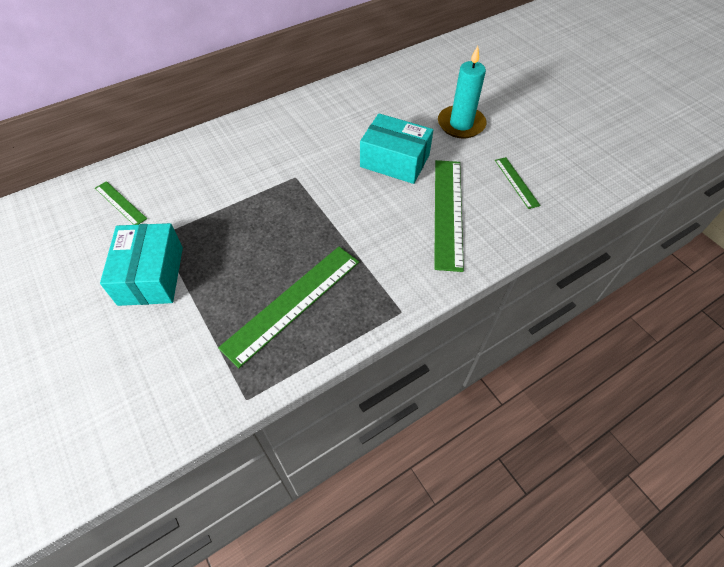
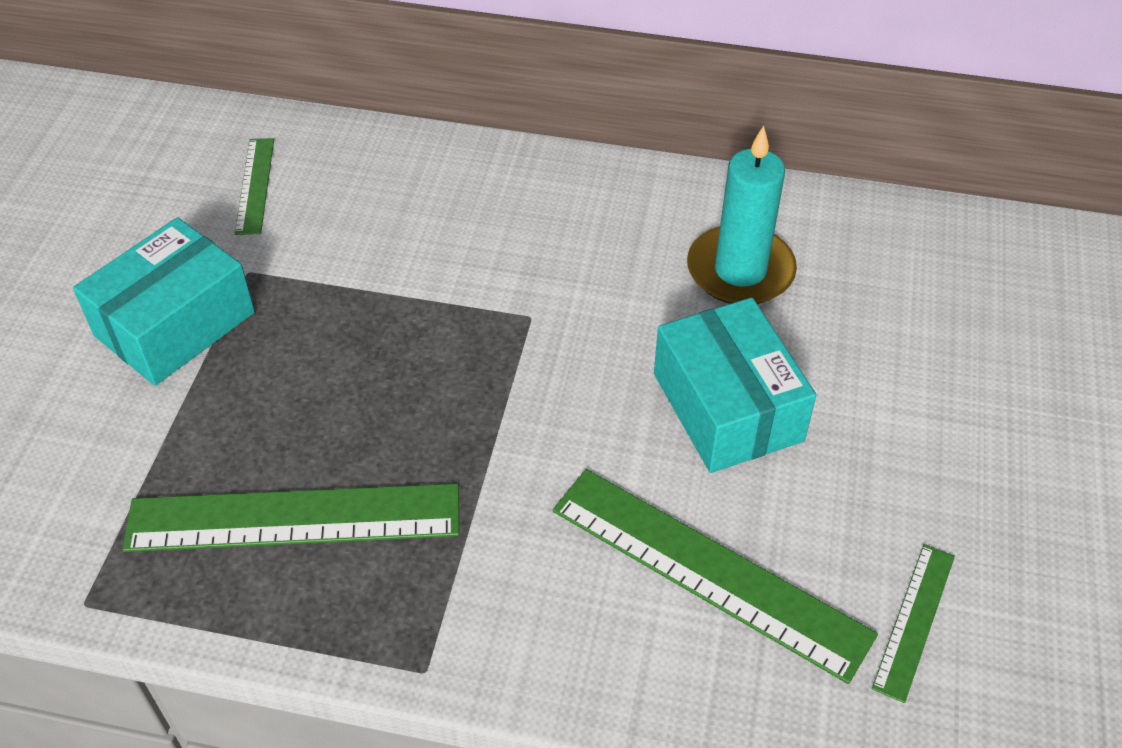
camera: 45 degrees right, 5 degrees down
green ruler [434,160,464,272] -> green ruler turned 75 degrees clockwise [553,469,878,684]
turquoise candle [438,46,486,138] -> turquoise candle moved to [687,126,797,304]

